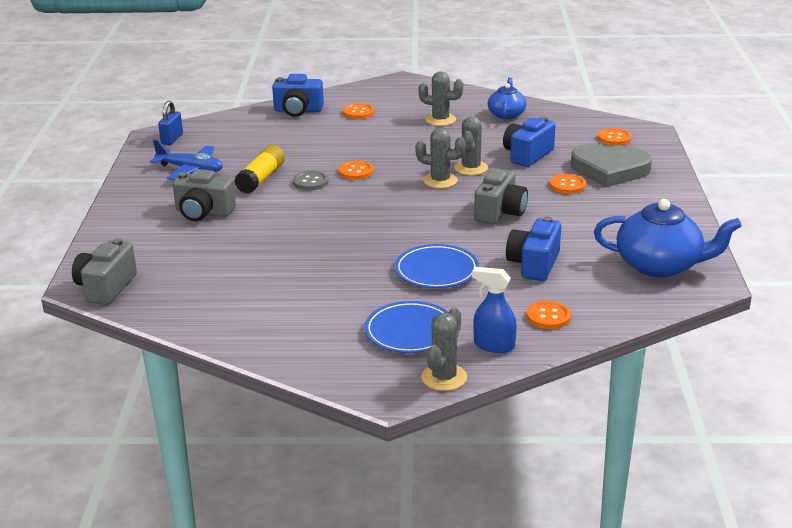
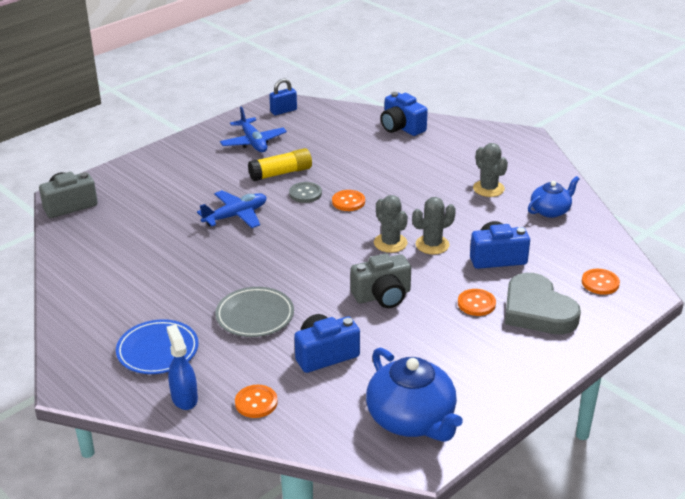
camera: 45 degrees right, 5 degrees up
grey camera [173,169,236,221] -> none
orange button [343,103,375,119] -> none
blue plate [395,244,479,288] -> grey plate [215,287,294,337]
grey cactus [421,308,467,391] -> none
none -> blue plane [197,190,267,228]

